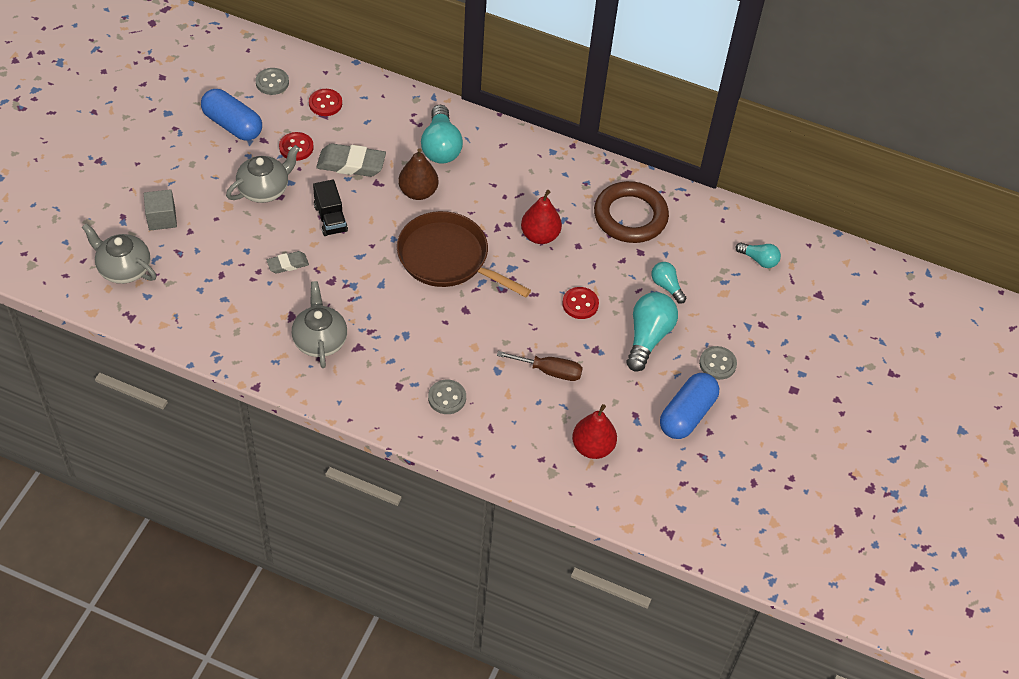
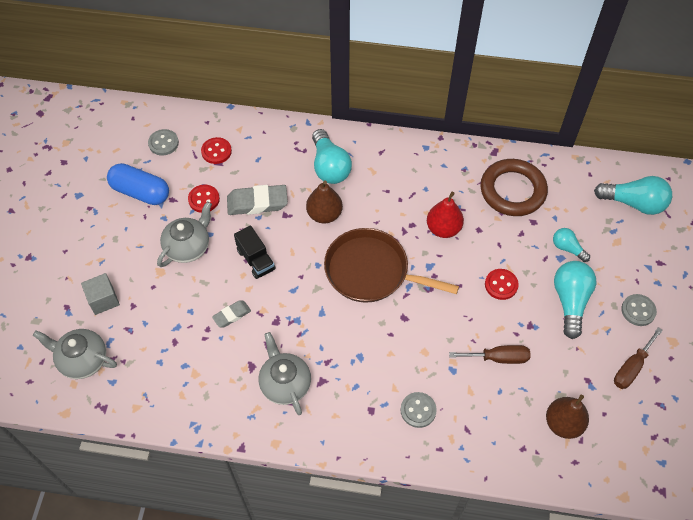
camera: 10 degrees left, 5 degrees up
red pear [572,404,617,459] -> brown pear [546,395,589,439]
blue capsule [660,373,719,439] -> brown screwdriver [614,327,663,389]
turquoise light bulb [736,242,781,268] -> turquoise light bulb [594,176,672,215], size x1.76

